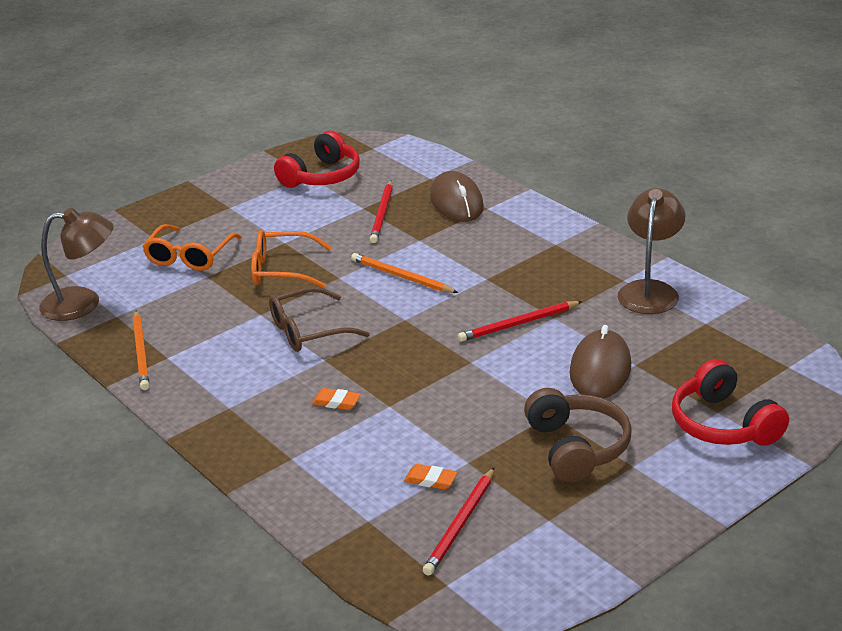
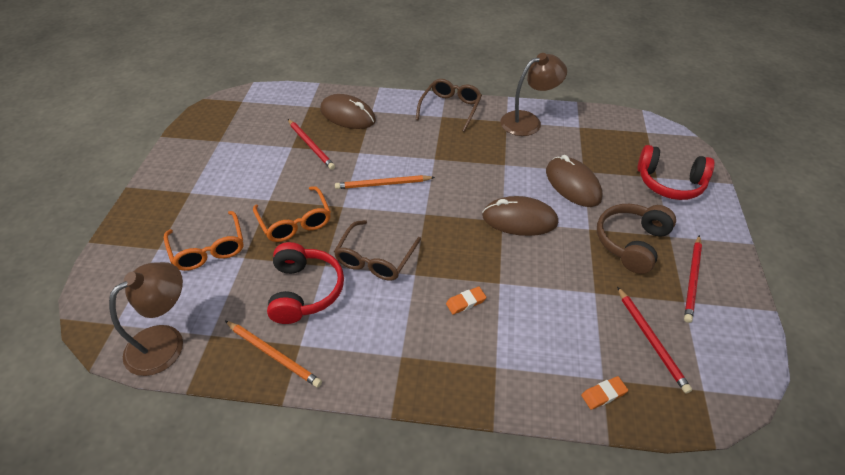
camera: 45 degrees left, 15 degrees up
orange glasses [251,230,332,288] -> orange glasses turned 75 degrees counterclockwise [253,186,331,242]
red headphones [274,131,360,188] -> red headphones moved to [267,242,344,324]
orange eraser [404,464,458,490] -> orange eraser moved to [581,376,628,410]
red pencil [458,301,582,342] -> red pencil moved to [684,235,702,323]
brown headphones [524,388,632,483] -> brown headphones turned 90 degrees counterclockwise [597,204,676,274]
brown lamp [618,188,685,314] -> brown lamp turned 90 degrees clockwise [500,53,567,136]
none -> brown glasses [416,79,482,132]
none -> brown mouse [482,196,558,236]

